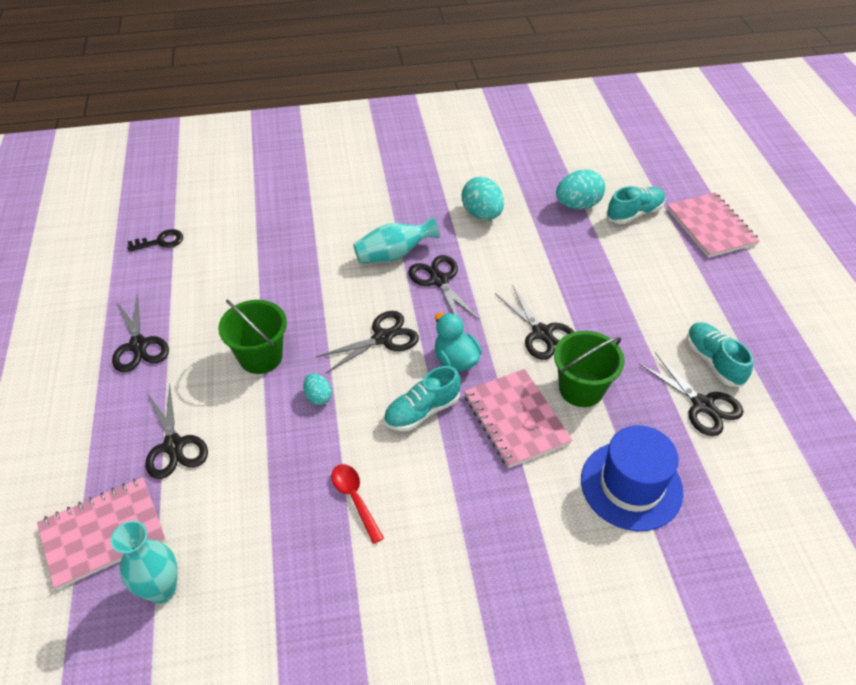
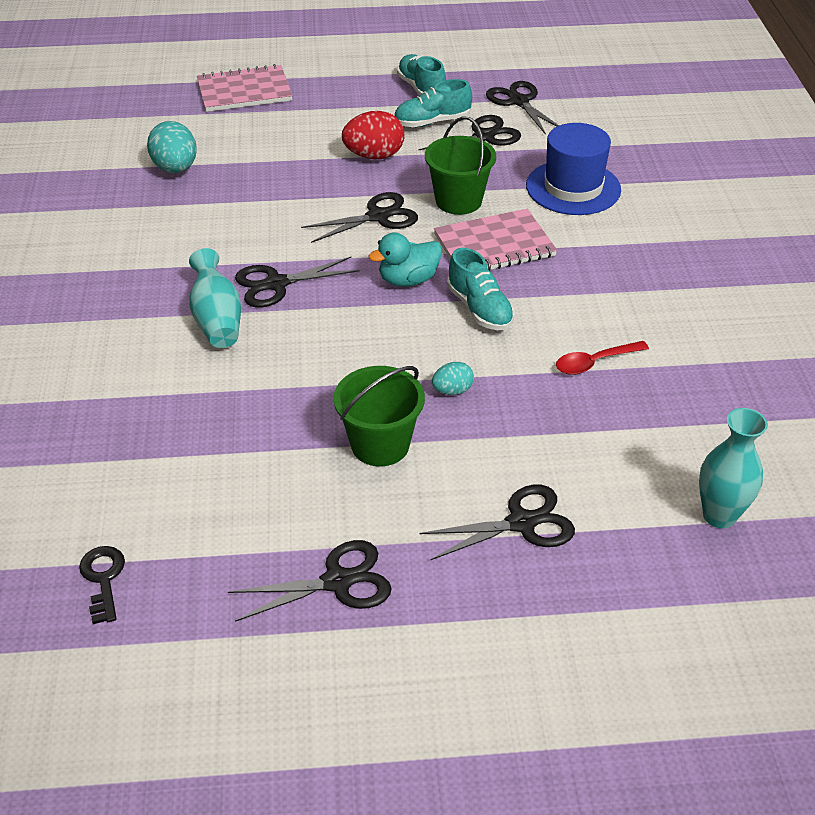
camera: 85 degrees left, 5 degrees down
pink notebook [37,477,166,590] -> none
black scissors [316,311,419,373] -> black scissors moved to [486,81,559,135]
turquoise egg [462,177,504,220] -> none
turquoise shoe [606,186,665,224] -> turquoise shoe moved to [397,54,446,95]
none -> red egg [342,111,405,159]

